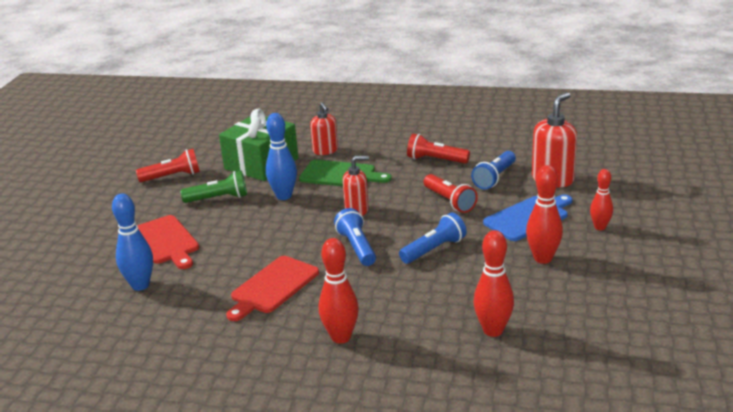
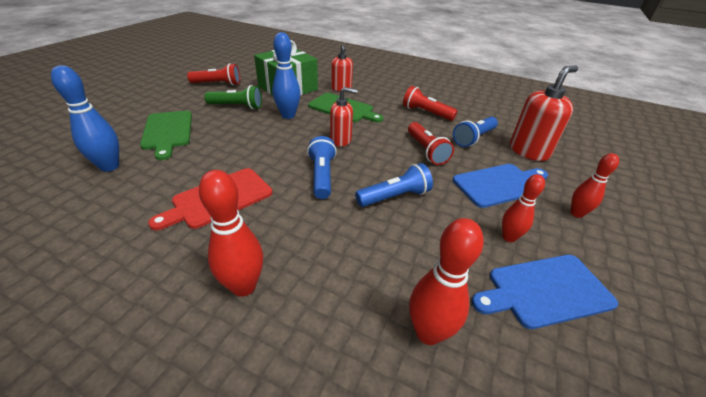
camera: 10 degrees right, 10 degrees up
red cutting board [137,215,199,269] -> green cutting board [140,111,192,160]
red bowling pin [526,165,563,264] -> red bowling pin [502,174,545,242], size x0.66
none -> blue cutting board [472,255,618,329]

